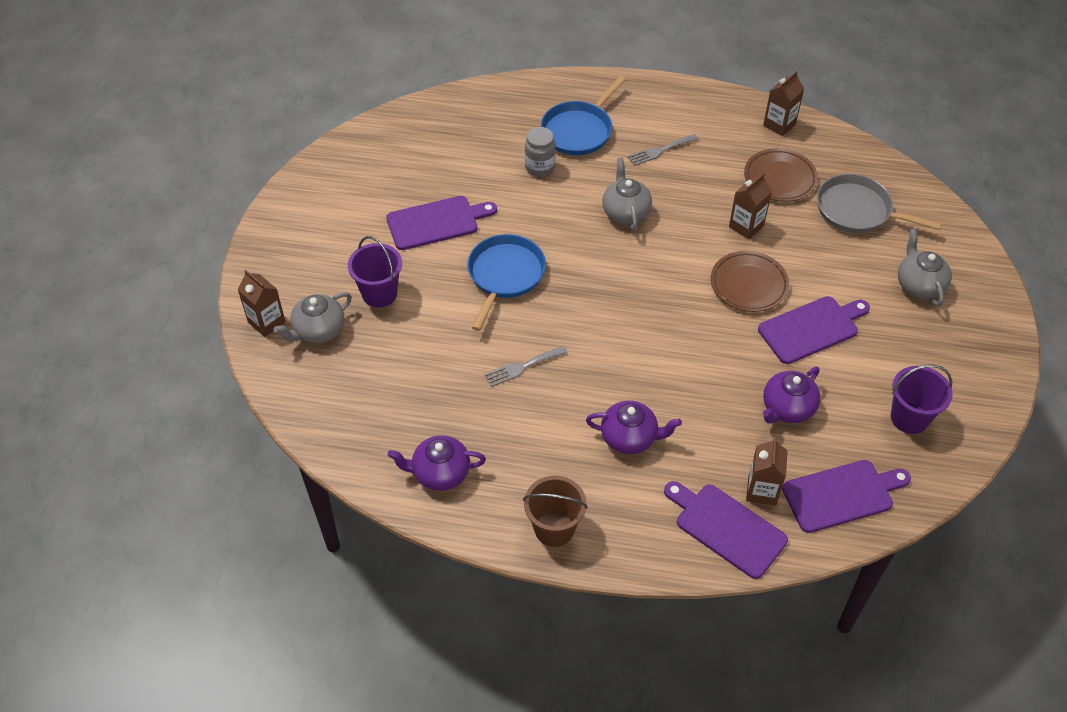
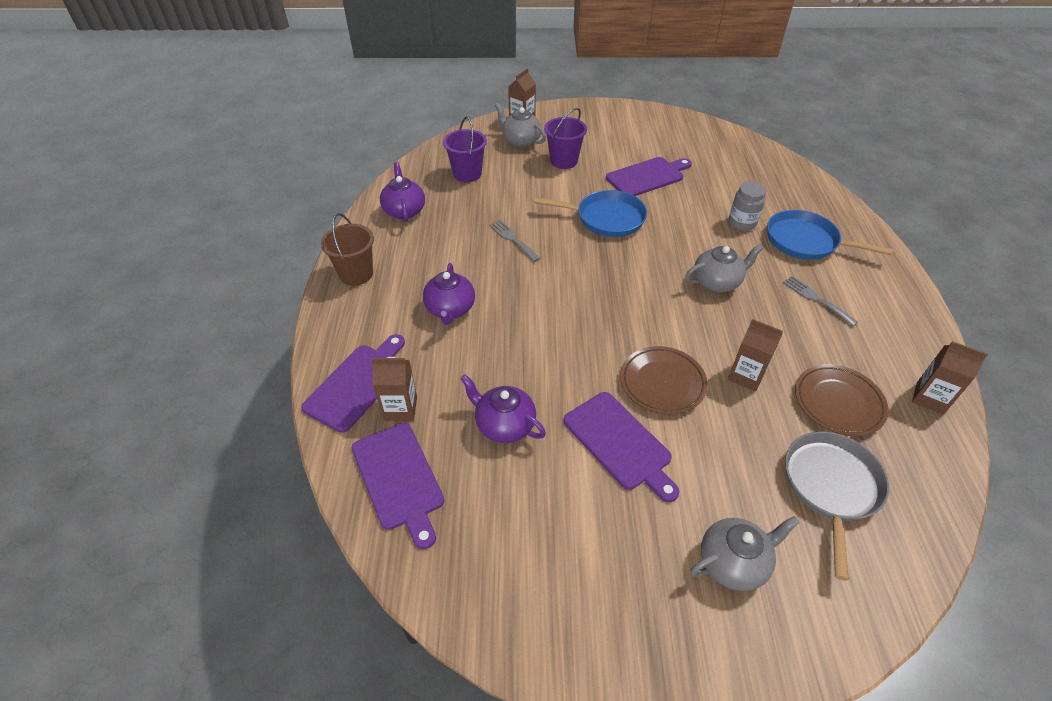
camera: 80 degrees right, 5 degrees down
purple cutting board [386,196,497,250] -> purple cutting board turned 90 degrees counterclockwise [606,157,692,196]
purple bucket [891,364,953,434] -> purple bucket moved to [443,116,487,182]

